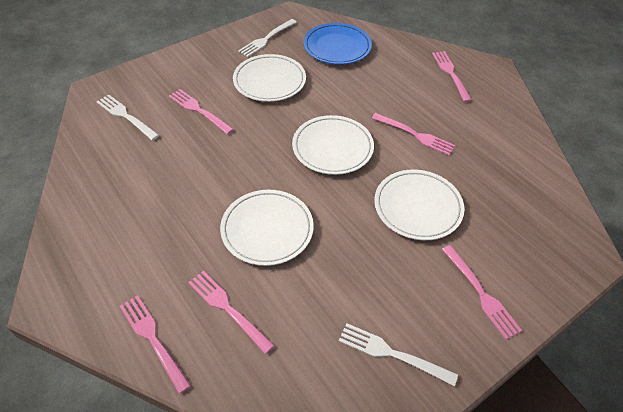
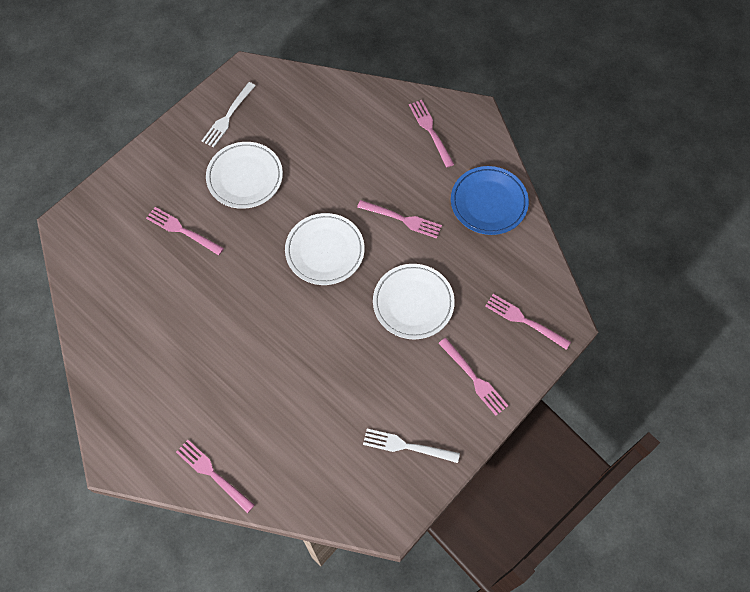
camera: 10 degrees left, 15 degrees up
white fork [96,95,159,141] -> none
pink fork [188,271,275,354] -> pink fork moved to [485,294,571,350]
white plate [220,190,314,266] -> none
blue plate [303,23,372,65] -> blue plate moved to [451,166,529,235]

